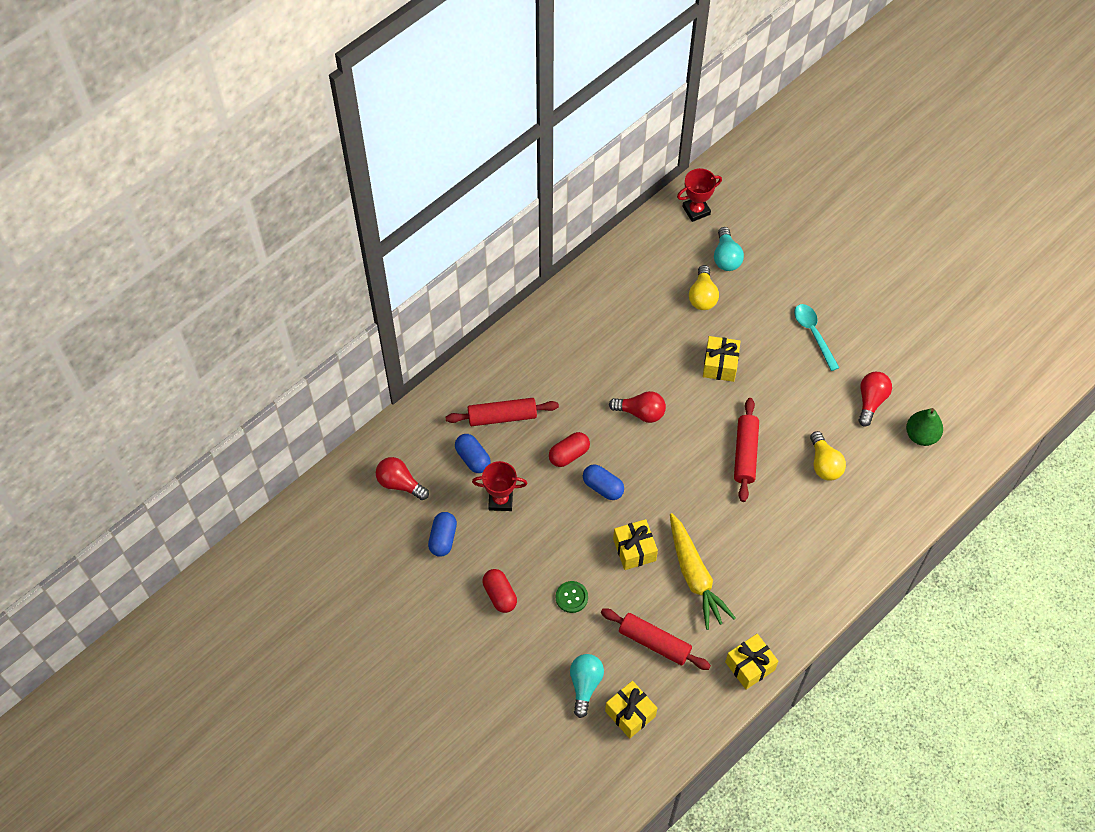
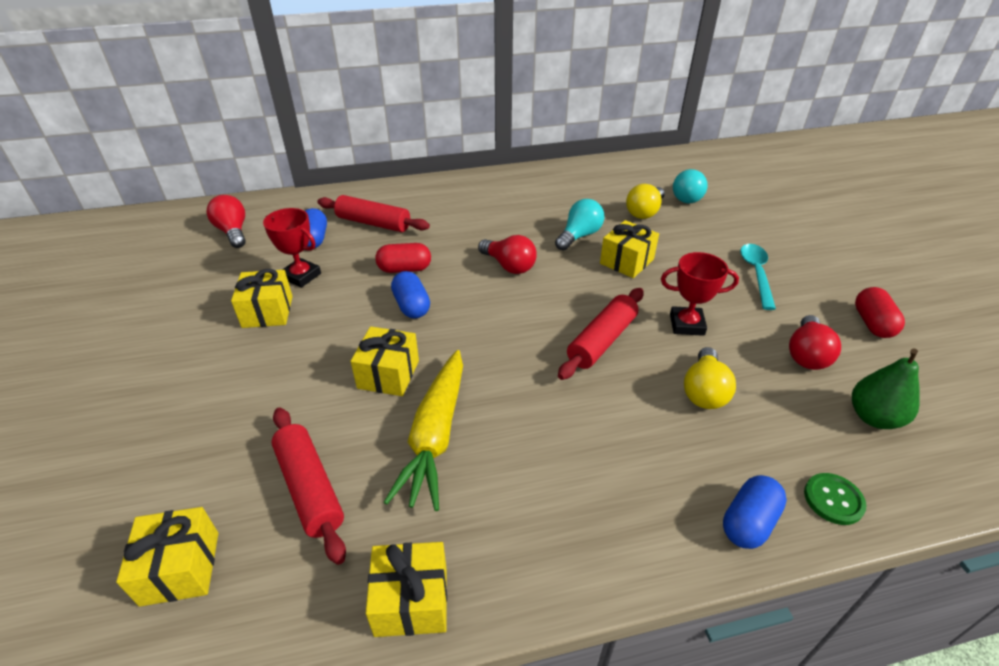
camera: 30 degrees right, 20 degrees down
blue capsule [428,512,457,557] -> blue capsule moved to [723,475,787,549]
red capsule [482,569,517,613] -> red capsule moved to [855,287,905,338]
green button [556,581,588,613] -> green button moved to [804,473,866,525]
turquoise light bulb [570,654,604,718] -> turquoise light bulb moved to [555,199,604,251]
red trophy [677,168,722,222] -> red trophy moved to [661,252,739,336]
red light bulb [859,372,892,426] -> red light bulb turned 150 degrees clockwise [789,315,841,370]
none -> yellow gift [231,269,293,328]

